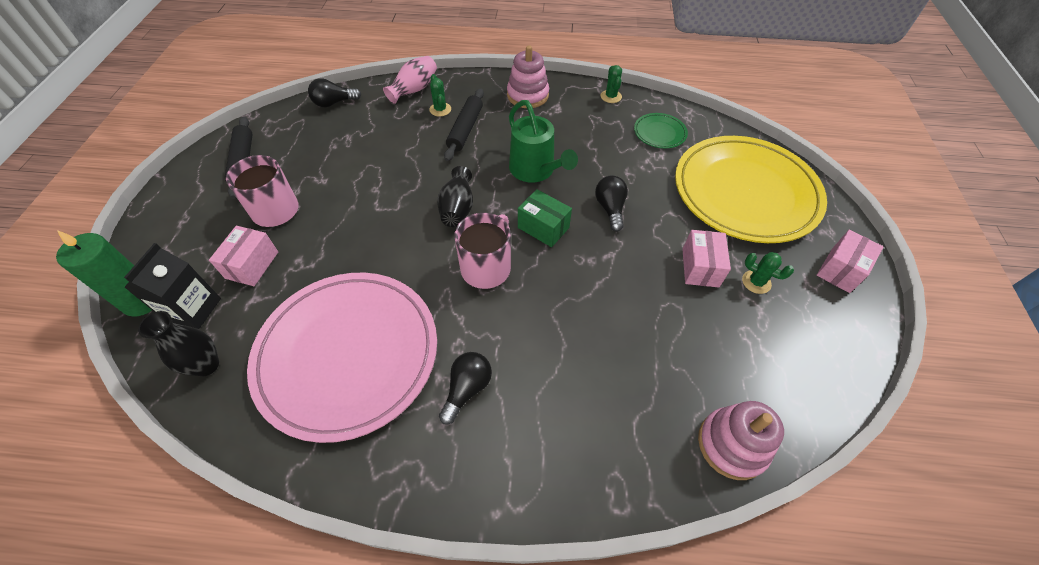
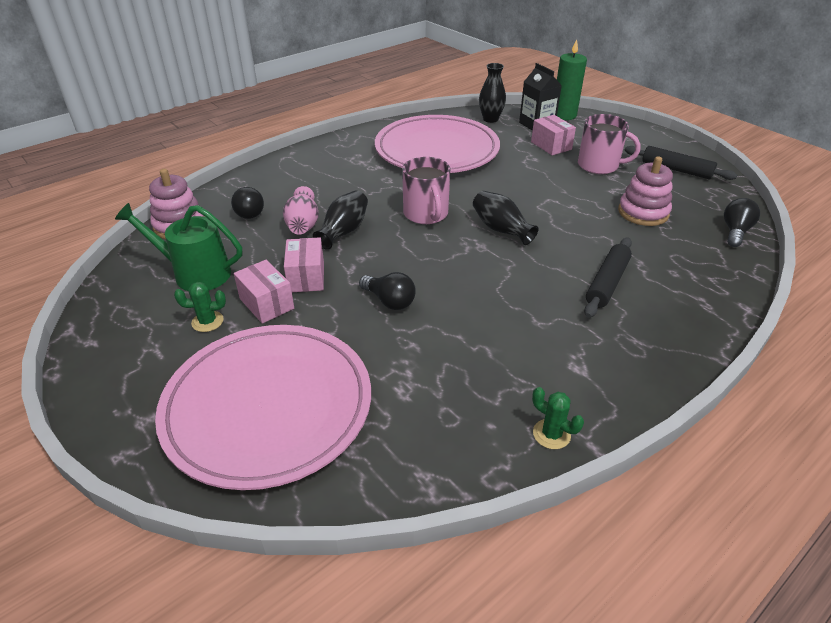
camera: 135 degrees right, 15 degrees down
pink vase [383,56,437,104] -> pink vase moved to [283,186,319,234]
green cactus [429,74,451,116] -> none
black light bulb [439,352,492,425] -> black light bulb moved to [231,187,264,219]
black rolling pin [444,88,484,161] -> black rolling pin turned 60 degrees clockwise [584,237,632,318]
pink stacking toy [507,45,549,108] -> pink stacking toy moved to [618,156,673,226]
green watering can [509,100,578,183] -> green watering can moved to [115,203,242,291]
green box [518,189,572,247] -> none
green plate [634,113,688,148] -> none
yellow plate [675,136,827,243] -> pink plate [155,325,371,490]
pink box [817,230,884,293] -> pink box moved to [284,237,324,292]
none -> black vase [313,190,368,250]

